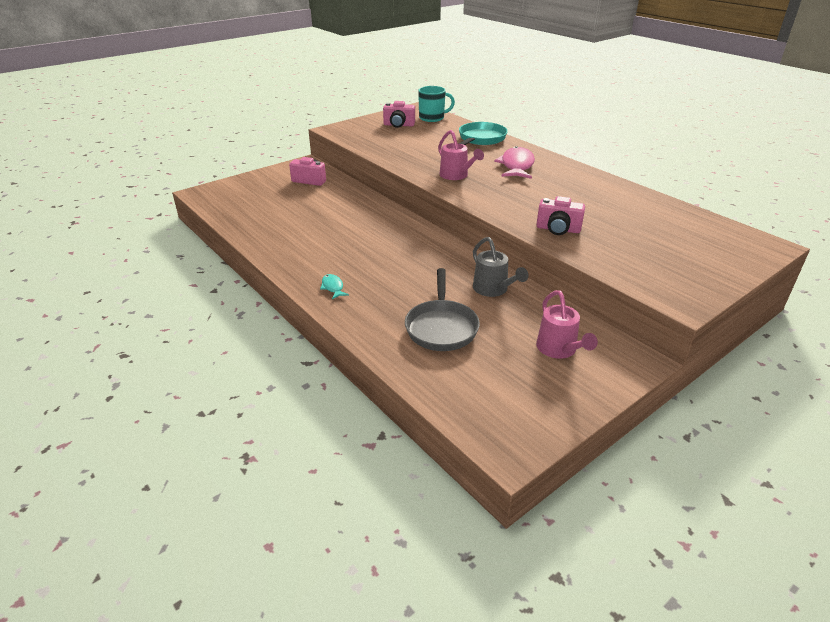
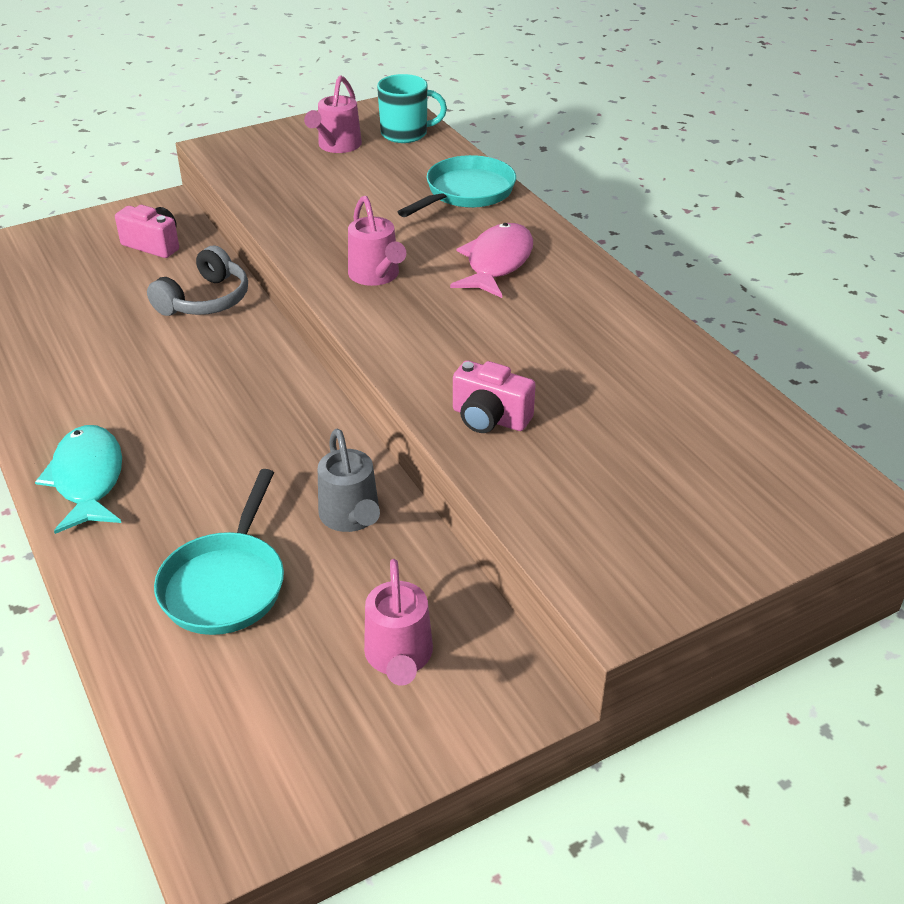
camera: 10 degrees right, 5 degrees up
turquoise fish [320,274,349,299] -> turquoise fish [35,425,122,534], size x2.08
pink camera [383,101,415,128] -> pink watering can [304,75,362,153]
grey pan [405,268,480,351] -> turquoise pan [154,469,284,635]
none -> grey headphones [147,245,248,316]

